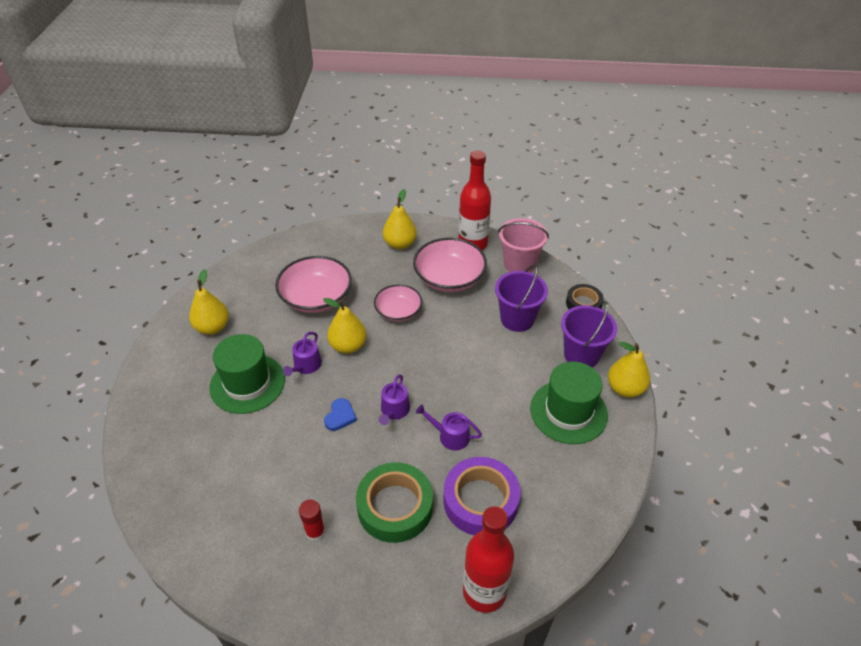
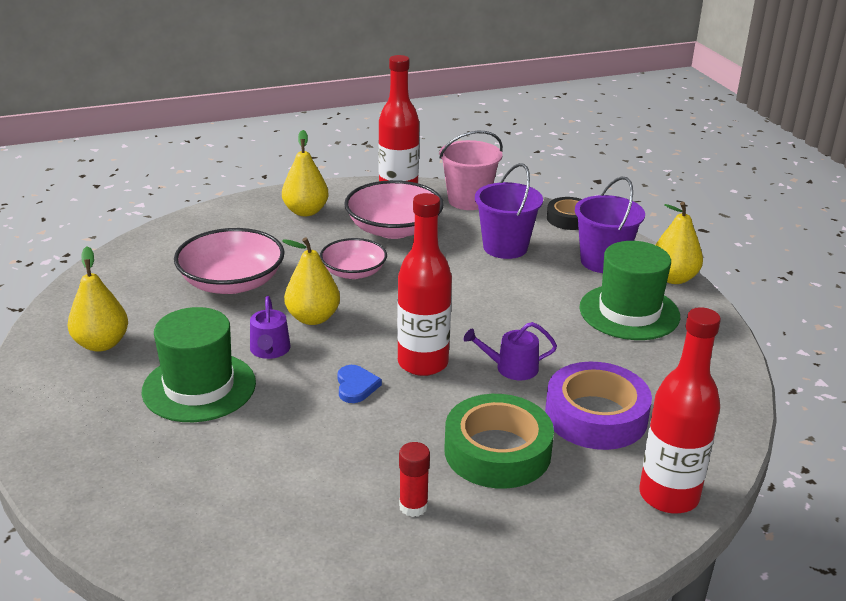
camera: 25 degrees left, 15 degrees down
purple watering can [378,375,410,425] -> red bottle [397,193,452,376]

